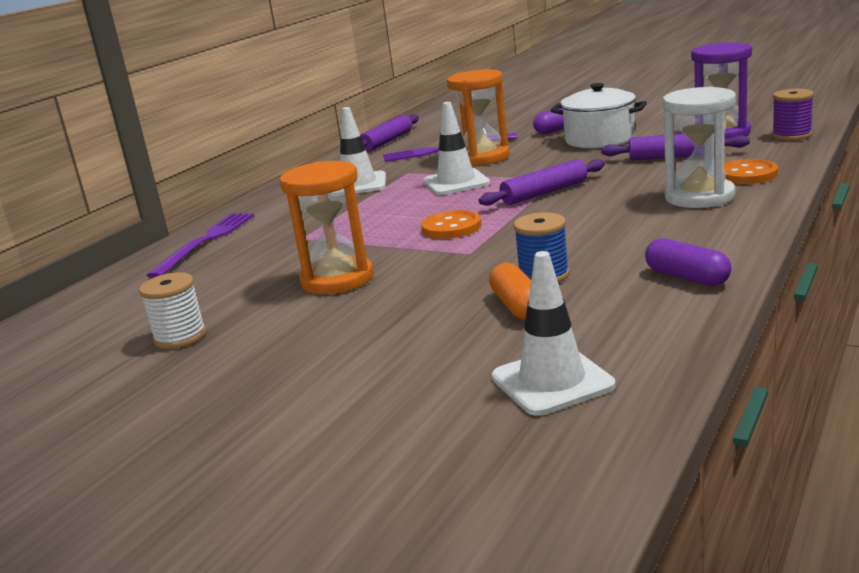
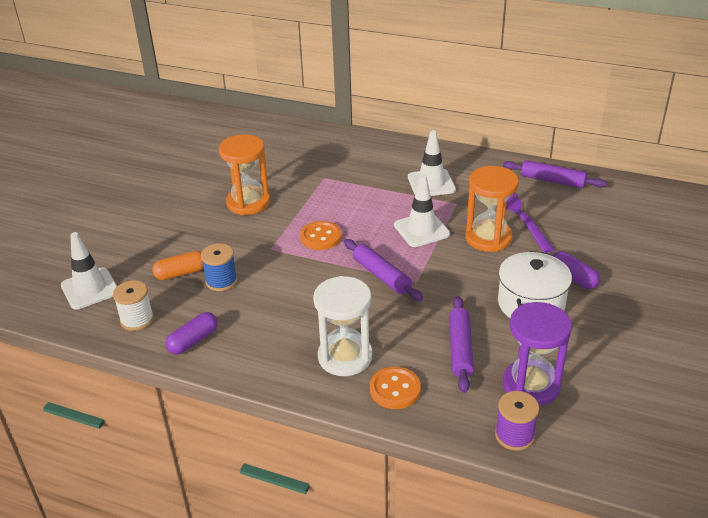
camera: 80 degrees right, 15 degrees up
white spool [139,272,206,349] -> white spool moved to [113,280,154,331]
purple fork [146,213,254,278] -> none

